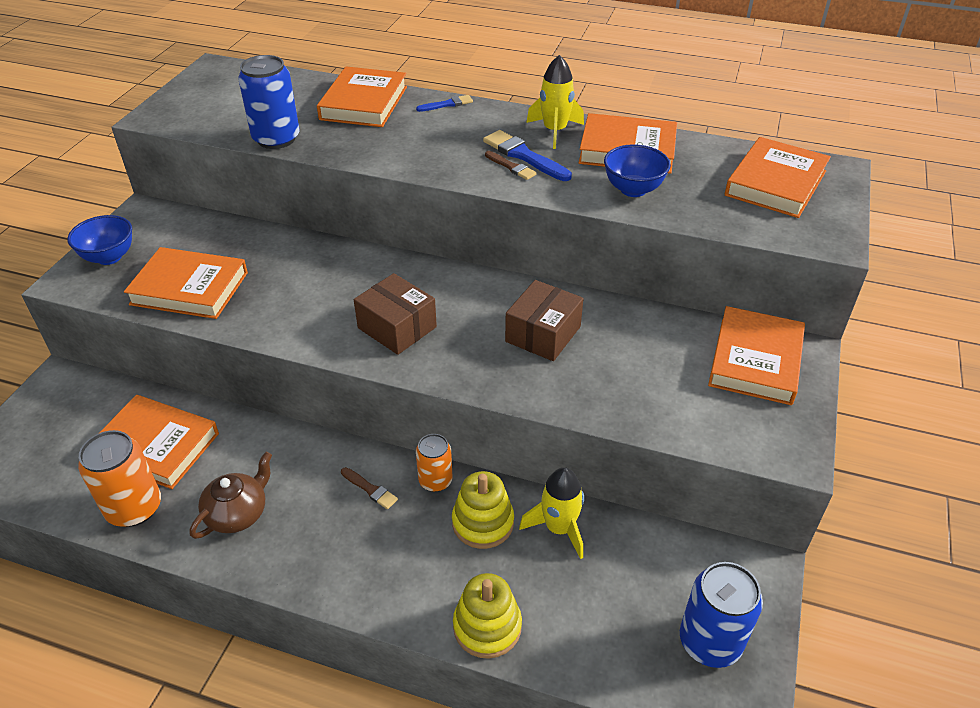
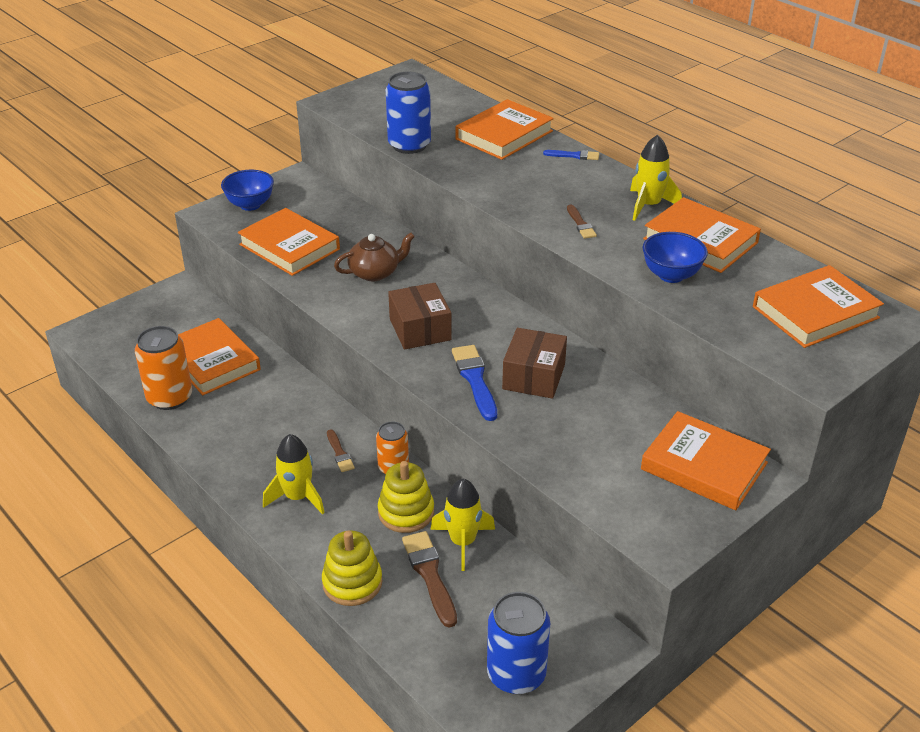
camera: 30 degrees right, 5 degrees down
brown teapot [190,452,272,539] -> brown teapot moved to [334,233,415,281]
blue brush [483,130,572,181] -> blue brush moved to [452,345,497,421]
brown box [505,280,584,361] -> brown box turned 45 degrees counterclockwise [502,328,567,399]
orange book [708,306,805,405] -> orange book turned 75 degrees clockwise [641,411,771,510]
none -> yellow rocket [263,434,325,515]
none -> brown brush [402,531,457,628]

